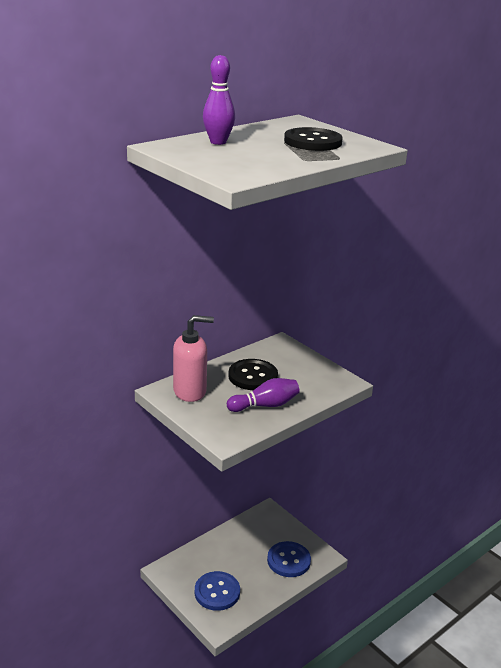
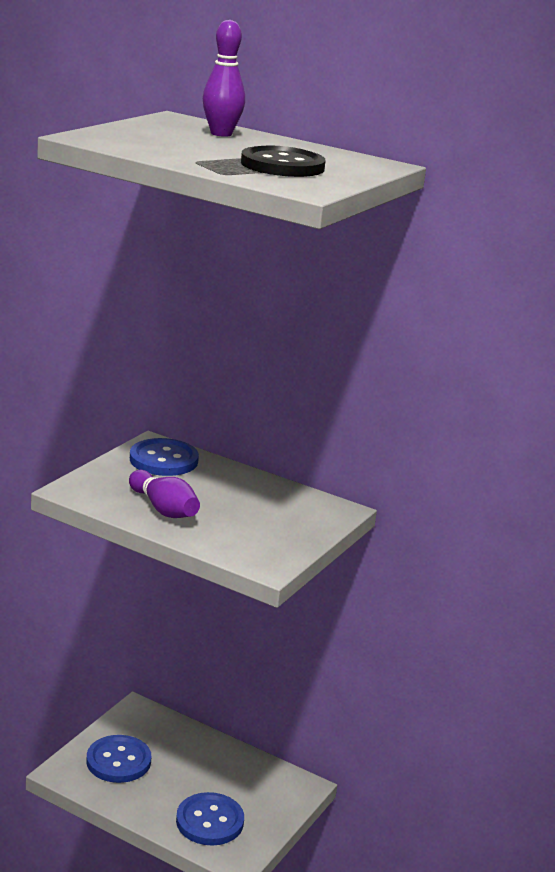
camera: 70 degrees right, 5 degrees down
pink soap dispenser [173,315,214,402] -> blue button [130,438,199,476]
black button [228,359,278,390] -> none

